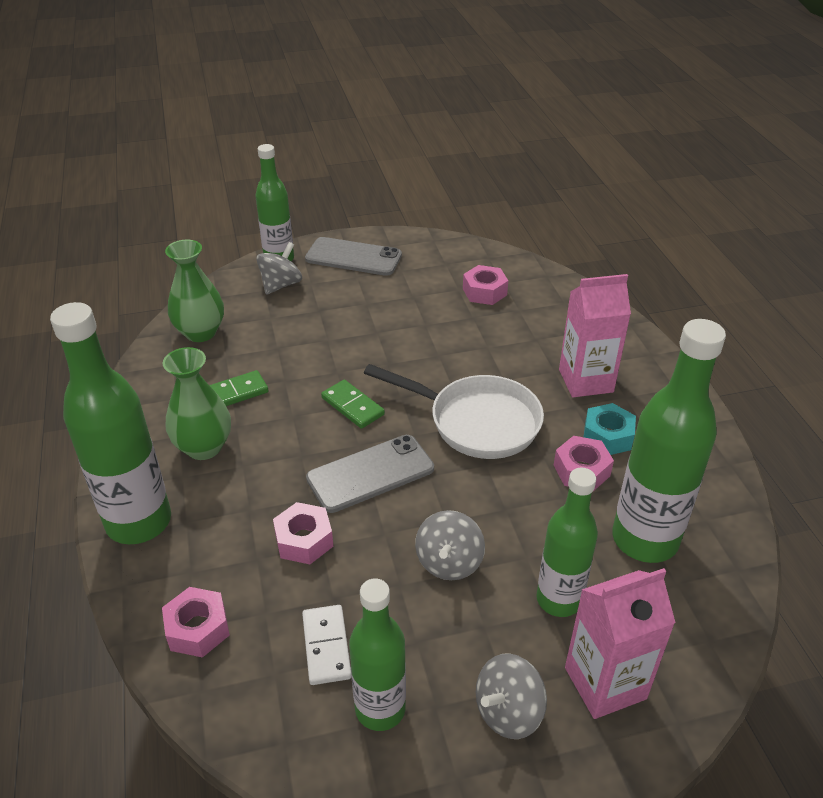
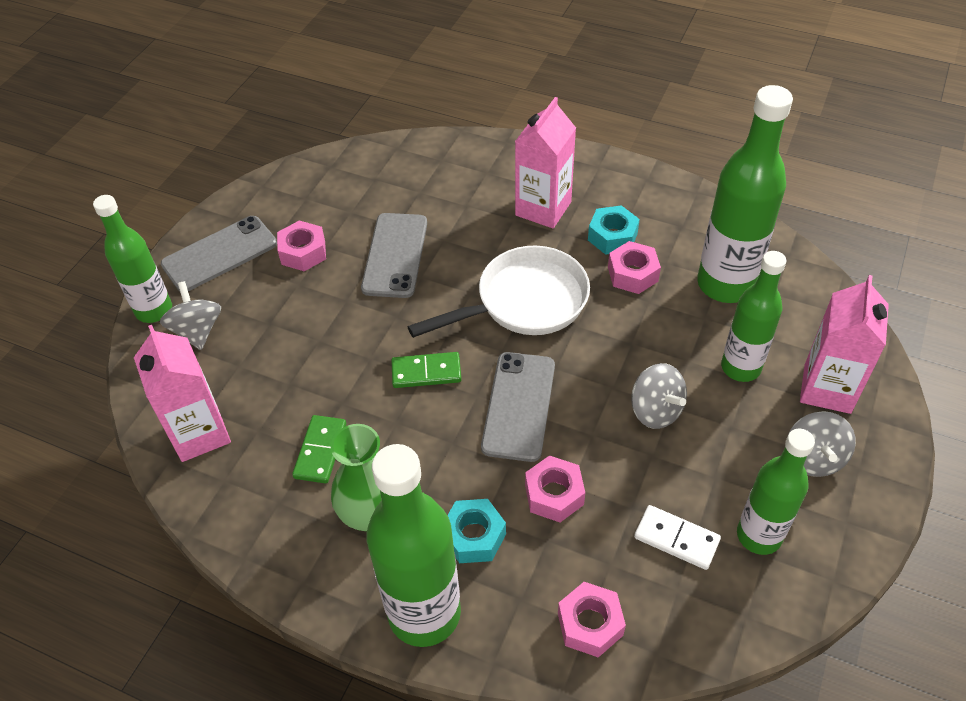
camera: 50 degrees left, 10 degrees up
green vase [165,240,224,342] -> pink carton [134,325,231,462]
pink nut [463,265,508,305] -> pink nut moved to [277,220,326,271]
none -> grey phone [361,213,427,298]
none -> turquoise nut [447,499,506,563]

